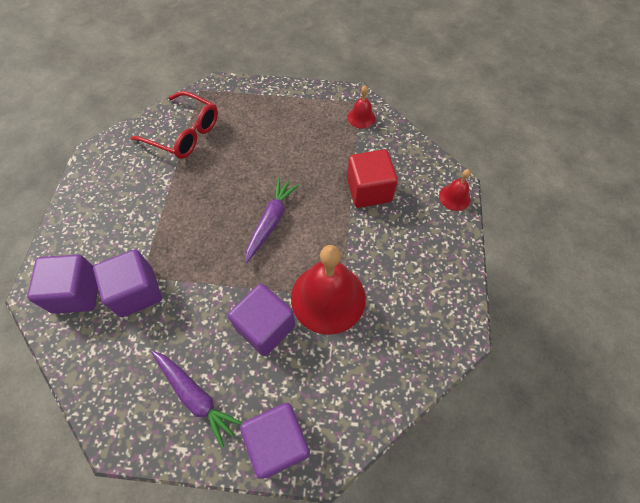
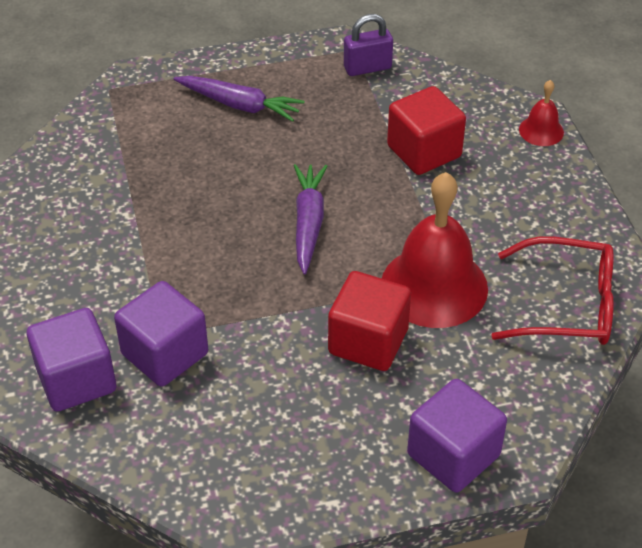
camera: 20 degrees left, 15 degrees down
red glasses [131,91,218,159] -> red glasses moved to [491,236,614,345]
purple carrot [151,351,242,447] -> purple carrot moved to [174,76,305,122]
purple cube [228,284,295,356] -> red cube [328,271,411,371]
red bell [347,85,376,129] -> purple padlock [344,14,393,76]

